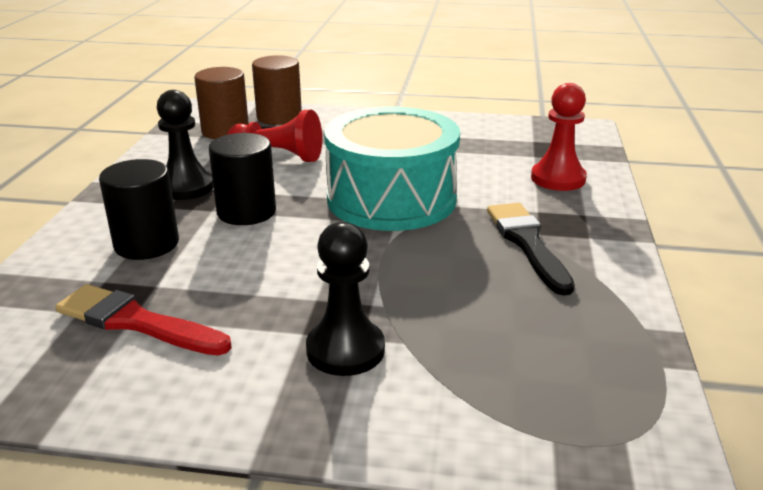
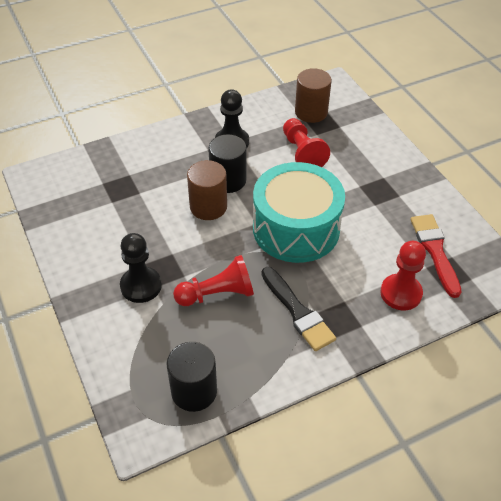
camera: 55 degrees right, 20 degrees up
red brush [55,284,232,356] -> red brush moved to [410,214,462,298]
black cylinder [99,159,179,260] -> black cylinder moved to [167,342,217,412]
brown cylinder [252,55,302,125] -> brown cylinder moved to [187,160,227,220]
black brush [487,203,575,296] -> black brush turned 105 degrees clockwise [261,267,336,351]
none -> red pawn [173,255,254,306]

